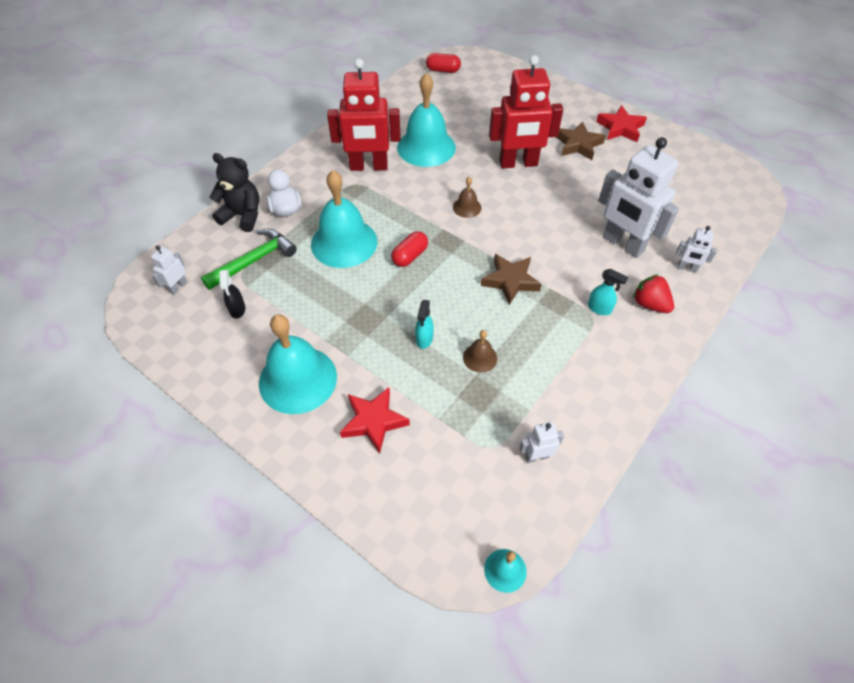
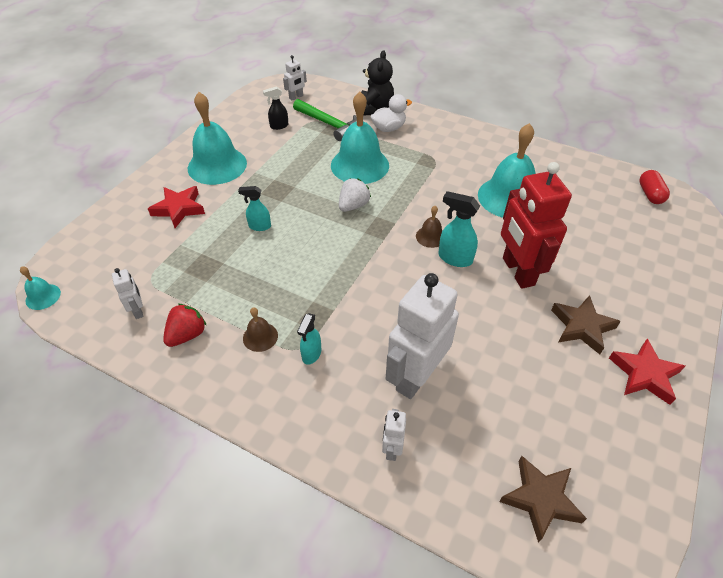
camera: 80 degrees right, 5 degrees down
white robot [151,245,187,295] -> white robot turned 120 degrees clockwise [283,55,307,100]
red robot [327,58,400,171] -> none
red capsule [391,231,428,267] -> white strawberry [339,178,371,212]
brown bell [463,330,497,373] -> brown bell moved to [243,307,278,352]
brown star [481,254,542,305] -> brown star moved to [499,456,587,543]
red strawberry [633,274,674,313] -> red strawberry moved to [163,304,207,347]
none -> turquoise spray bottle [439,191,480,267]

